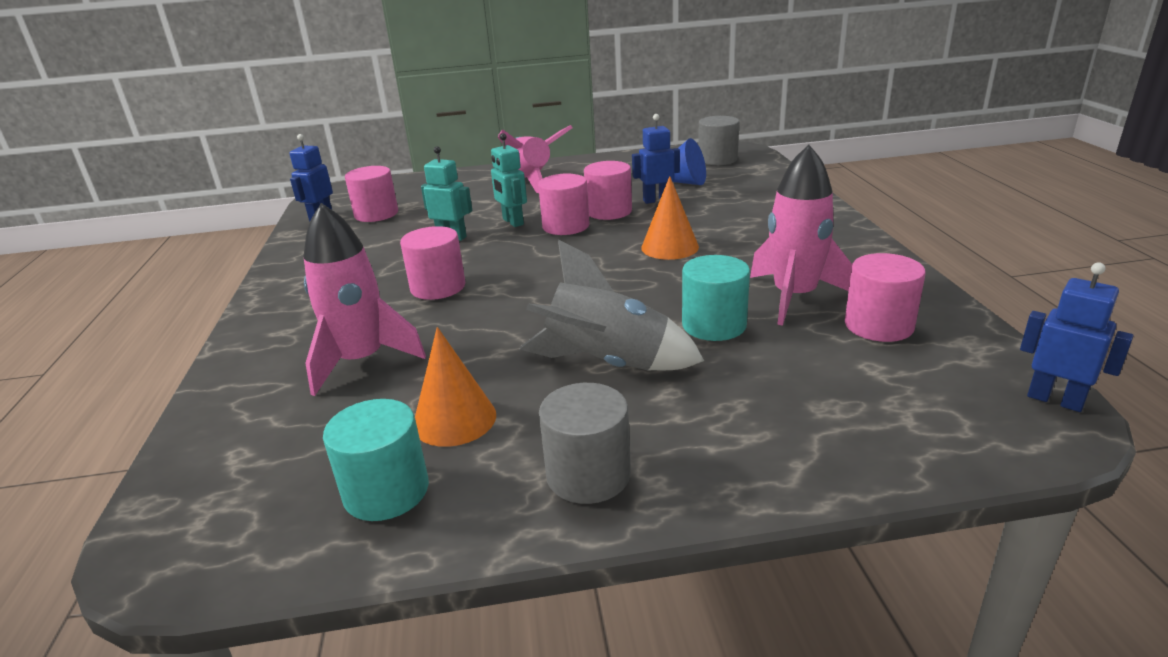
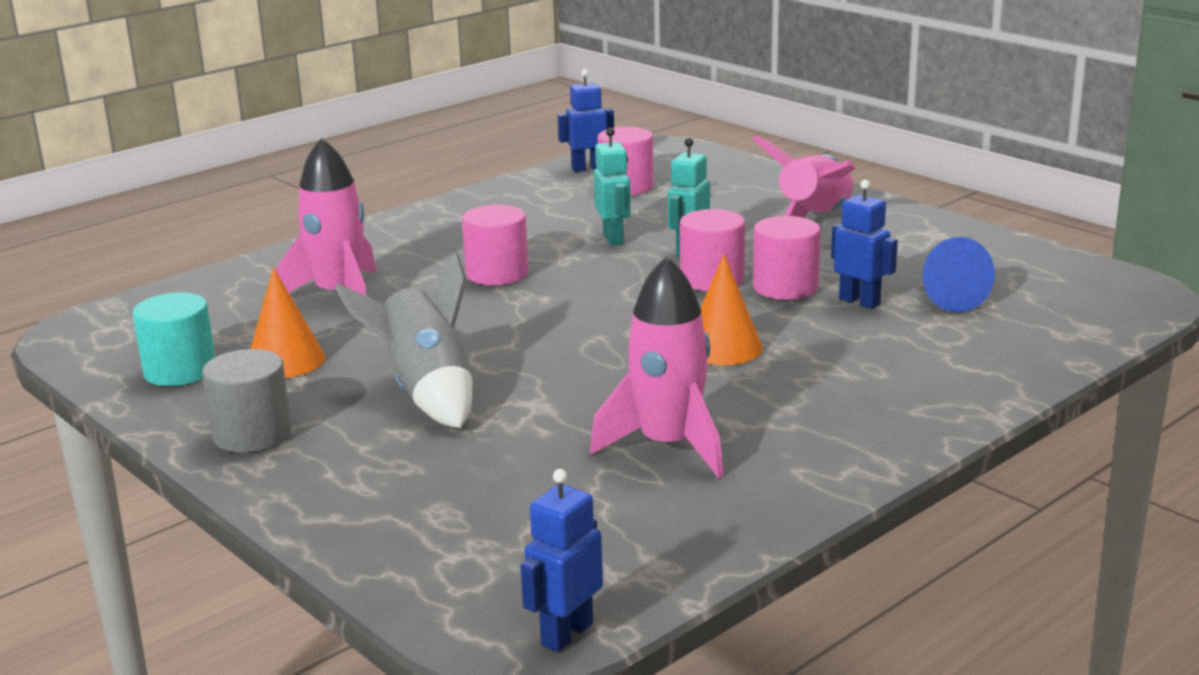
camera: 55 degrees right, 5 degrees down
turquoise cylinder [682,255,750,341] -> none
grey cylinder [698,116,739,165] -> none
pink cylinder [845,253,926,342] -> none
blue robot [1020,263,1134,412] -> blue robot turned 150 degrees counterclockwise [521,469,603,652]

